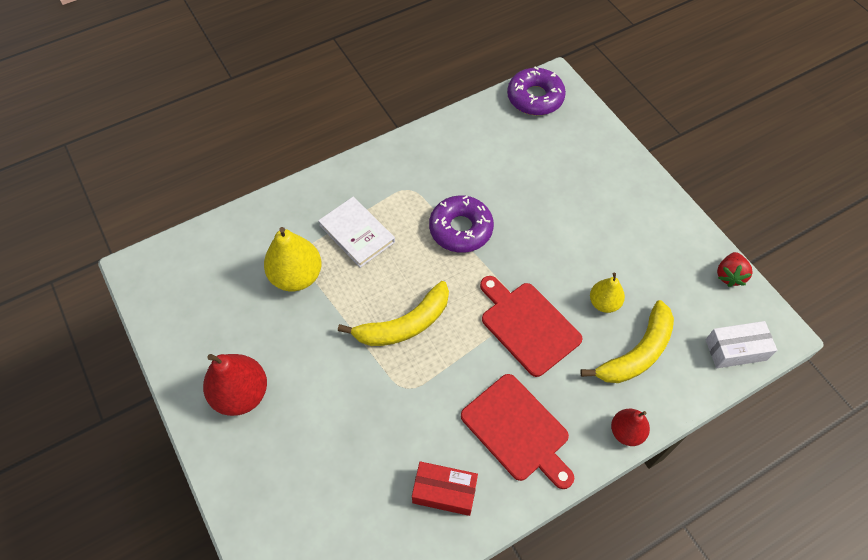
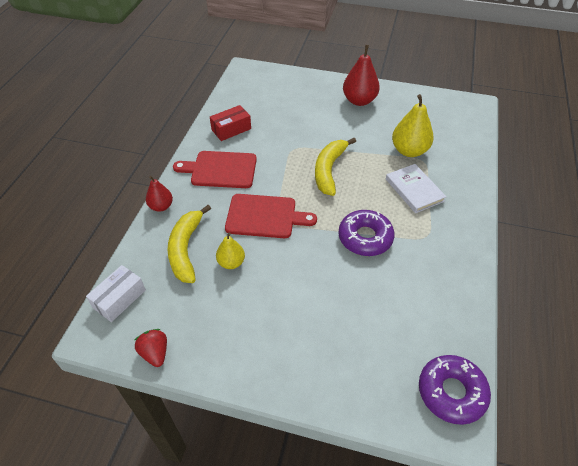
camera: 135 degrees right, 10 degrees down
white book [318,197,395,268] -> white book turned 60 degrees clockwise [386,164,447,213]

